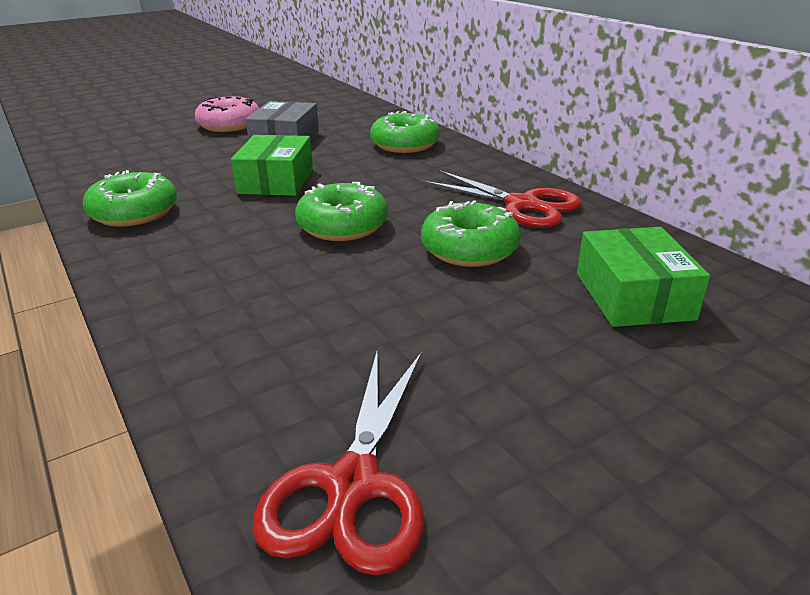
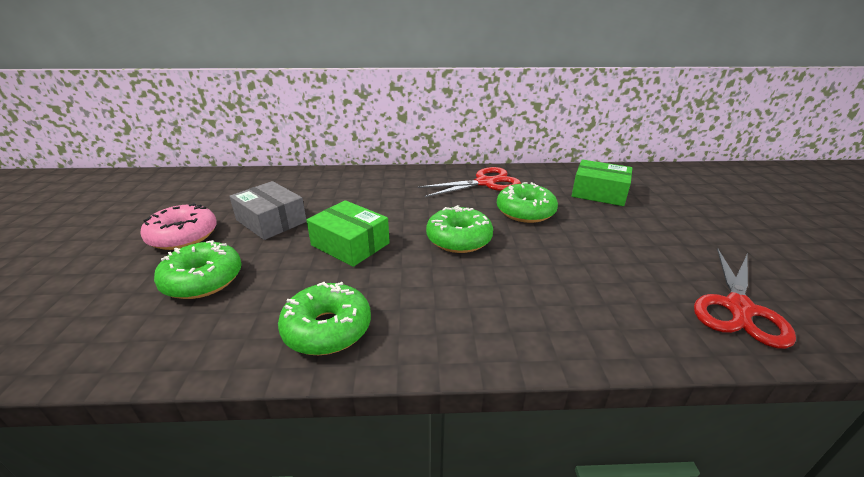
camera: 60 degrees left, 0 degrees up
red scissors [253,352,424,575] -> red scissors turned 75 degrees clockwise [694,249,796,349]
green donut [370,111,440,153] -> green donut moved to [154,240,242,299]

